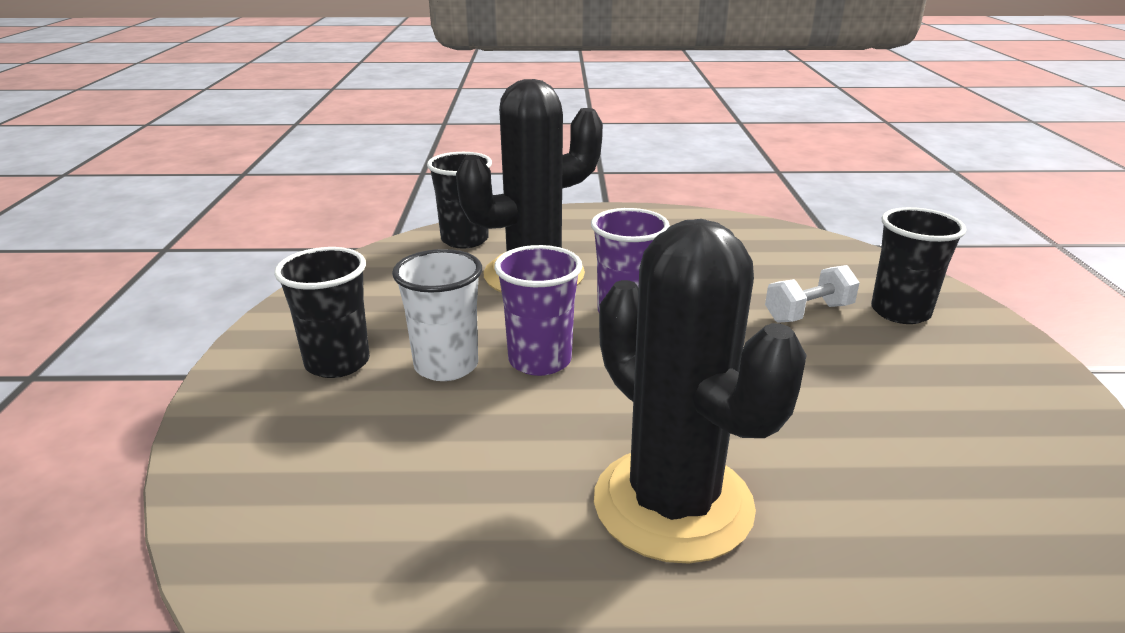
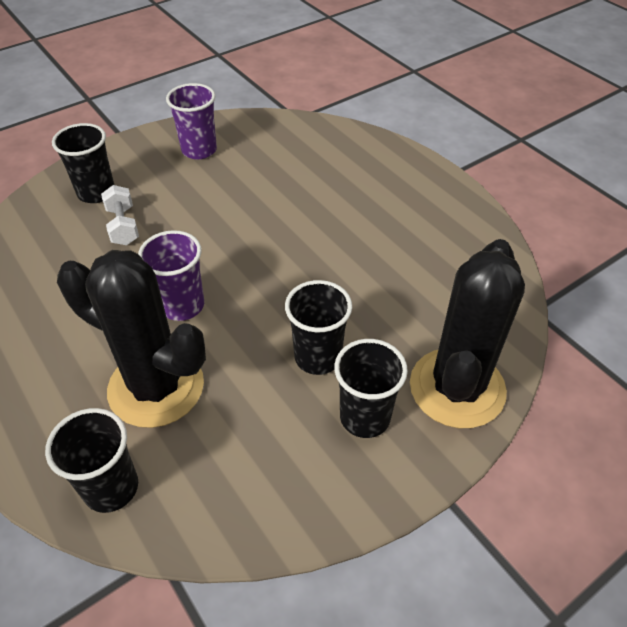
camera: 125 degrees left, 20 degrees up
white cup [392,249,482,381] -> black cup [285,280,352,375]
purple cup [494,245,582,376] -> purple cup moved to [166,83,217,159]
black cactus [594,219,807,564] -> black cactus moved to [410,239,525,428]
white dumbbell [765,265,860,323] -> white dumbbell turned 45 degrees clockwise [101,185,139,245]

